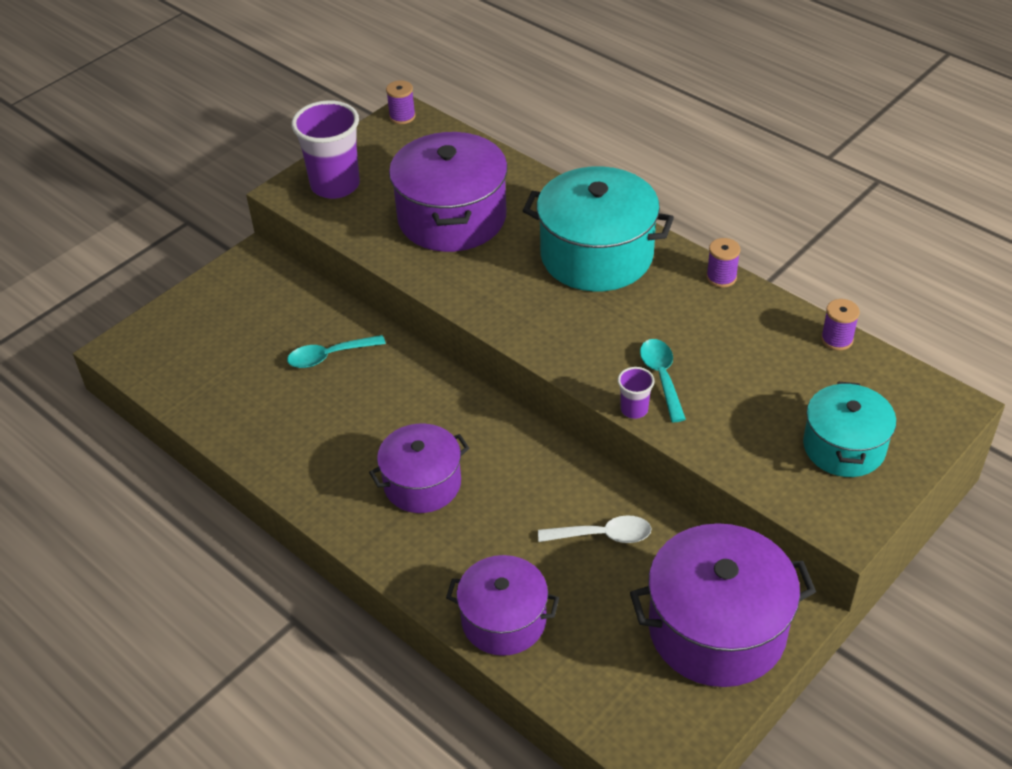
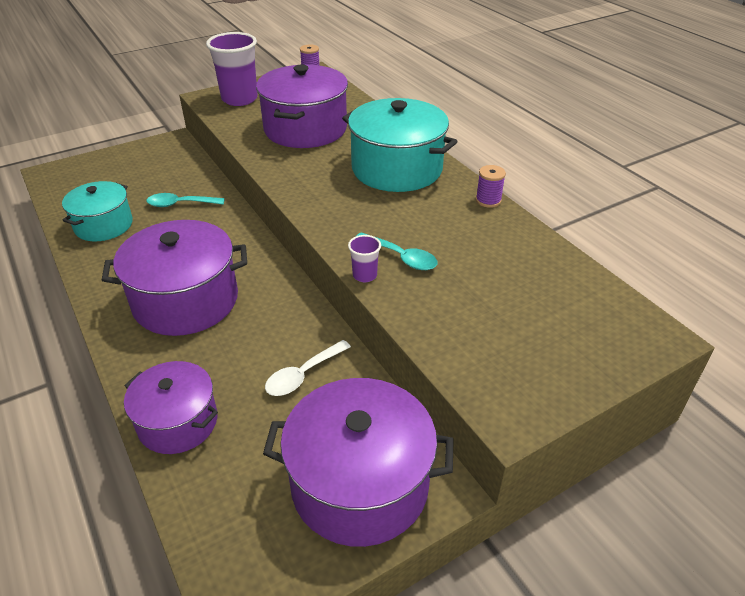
camera: 15 degrees right, 5 degrees down
purple pot [369,424,469,513] -> purple pot [102,220,247,336], size x1.60
white spoon [538,515,652,543] -> white spoon turned 120 degrees clockwise [265,340,351,396]
turquoise spoon [640,339,686,422] -> turquoise spoon turned 120 degrees clockwise [356,232,438,270]
turquoise pot [803,382,896,477] -> turquoise pot moved to [62,181,133,241]
purple spool [821,299,860,351] -> none

